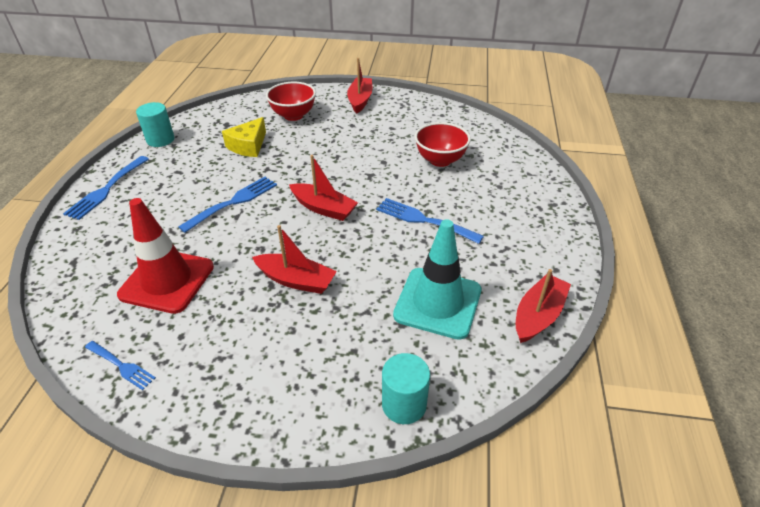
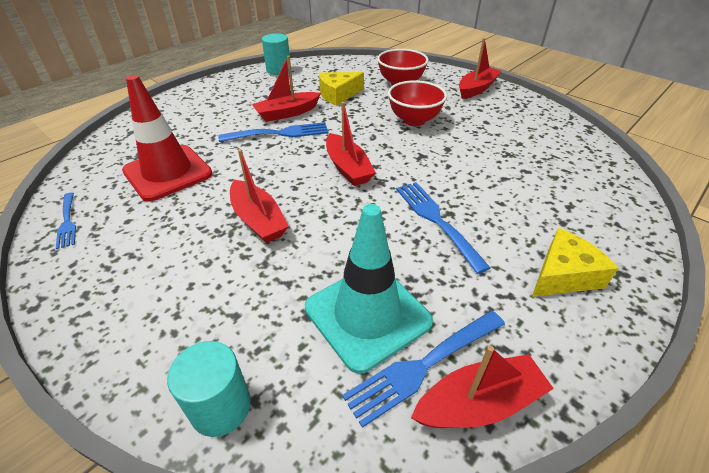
camera: 35 degrees right, 0 degrees up
blue fork [63,156,149,220] -> blue fork moved to [342,311,505,428]
red bowl [415,122,471,167] -> red bowl moved to [388,80,447,126]
none -> red boat [252,56,321,122]
none -> yellow cheese [532,228,619,297]

